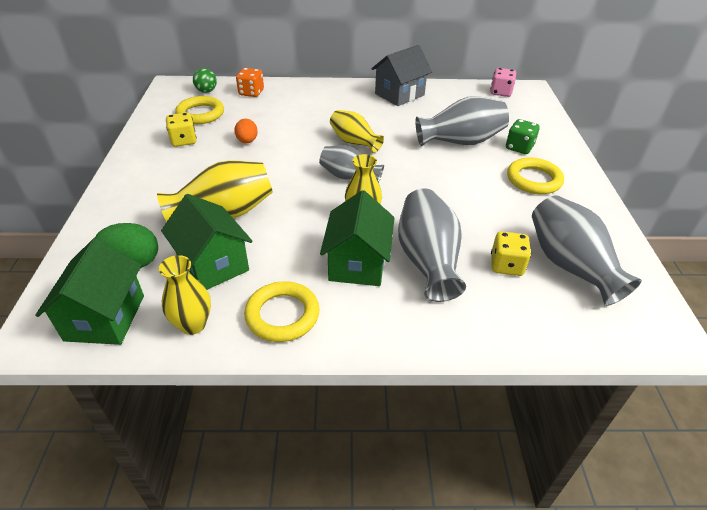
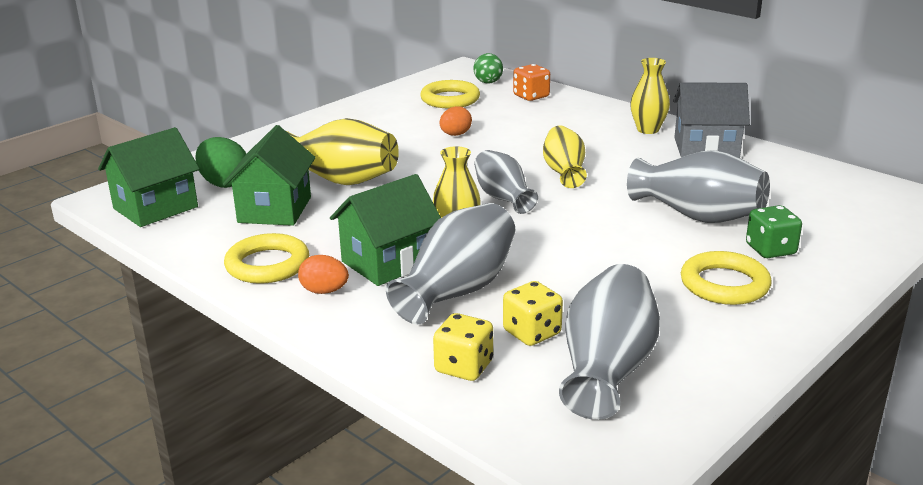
camera: 45 degrees right, 15 degrees down
yellow vase [159,255,211,335] -> yellow vase moved to [630,58,670,134]
yellow dice [166,113,197,147] -> yellow dice moved to [433,313,493,381]
pink dice [490,68,516,97] -> none
none -> orange egg [298,255,349,294]

